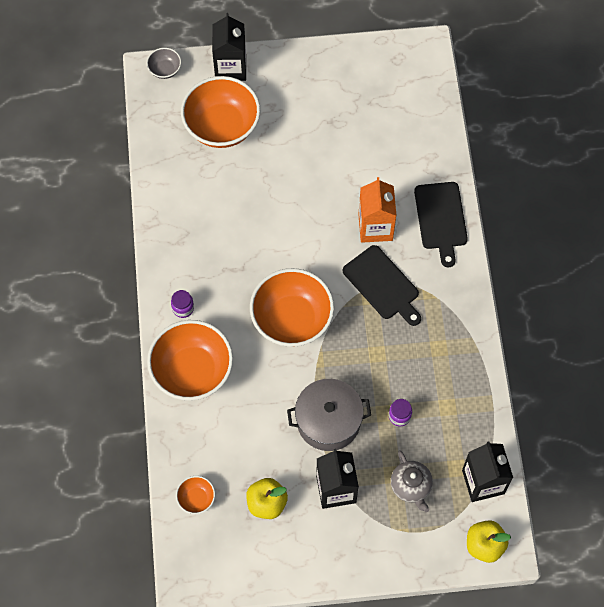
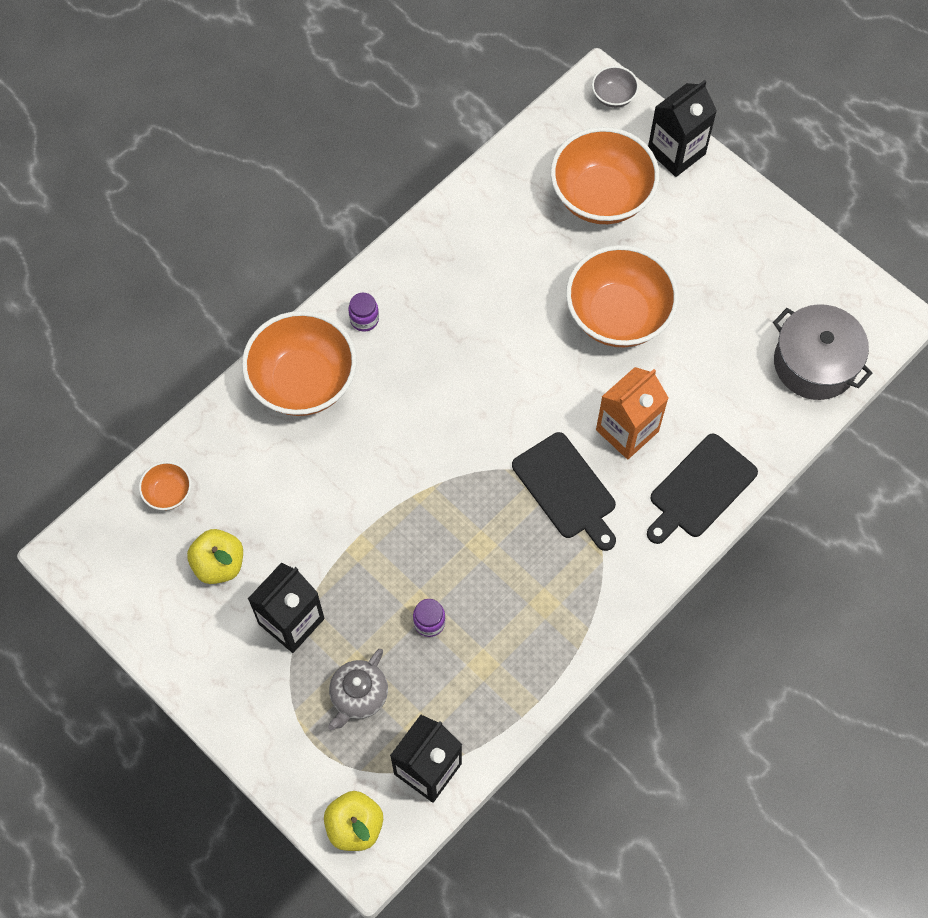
camera: 50 degrees right, 0 degrees up
orange bowl [250,268,334,347] -> orange bowl moved to [566,245,679,347]
grey pot [287,379,371,451] -> grey pot moved to [773,304,872,400]
black cutting board [343,245,421,326] -> black cutting board turned 45 degrees counterclockwise [512,432,616,551]

